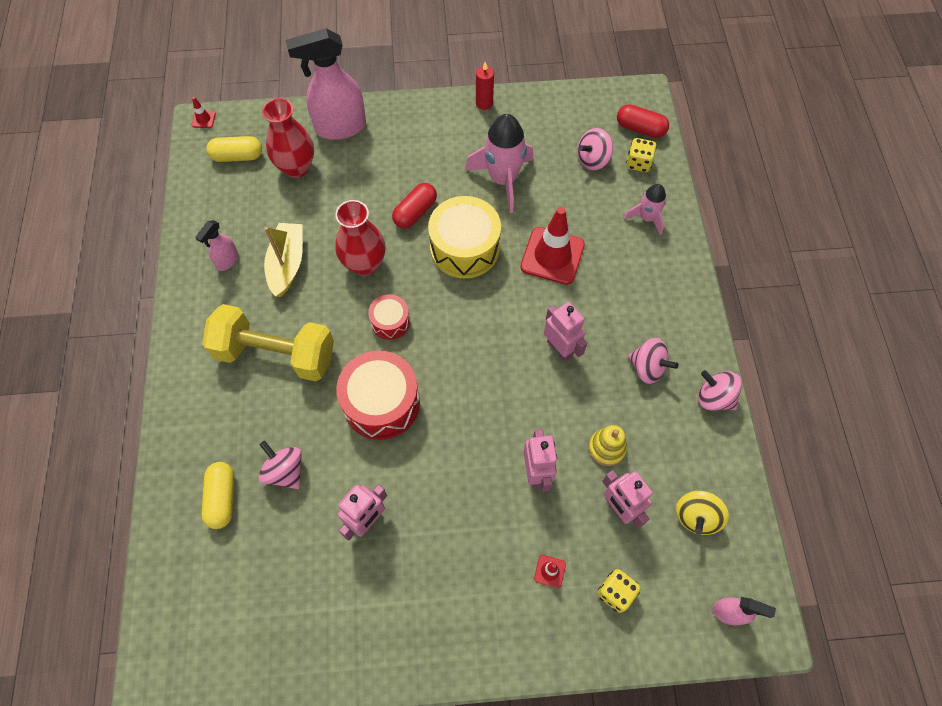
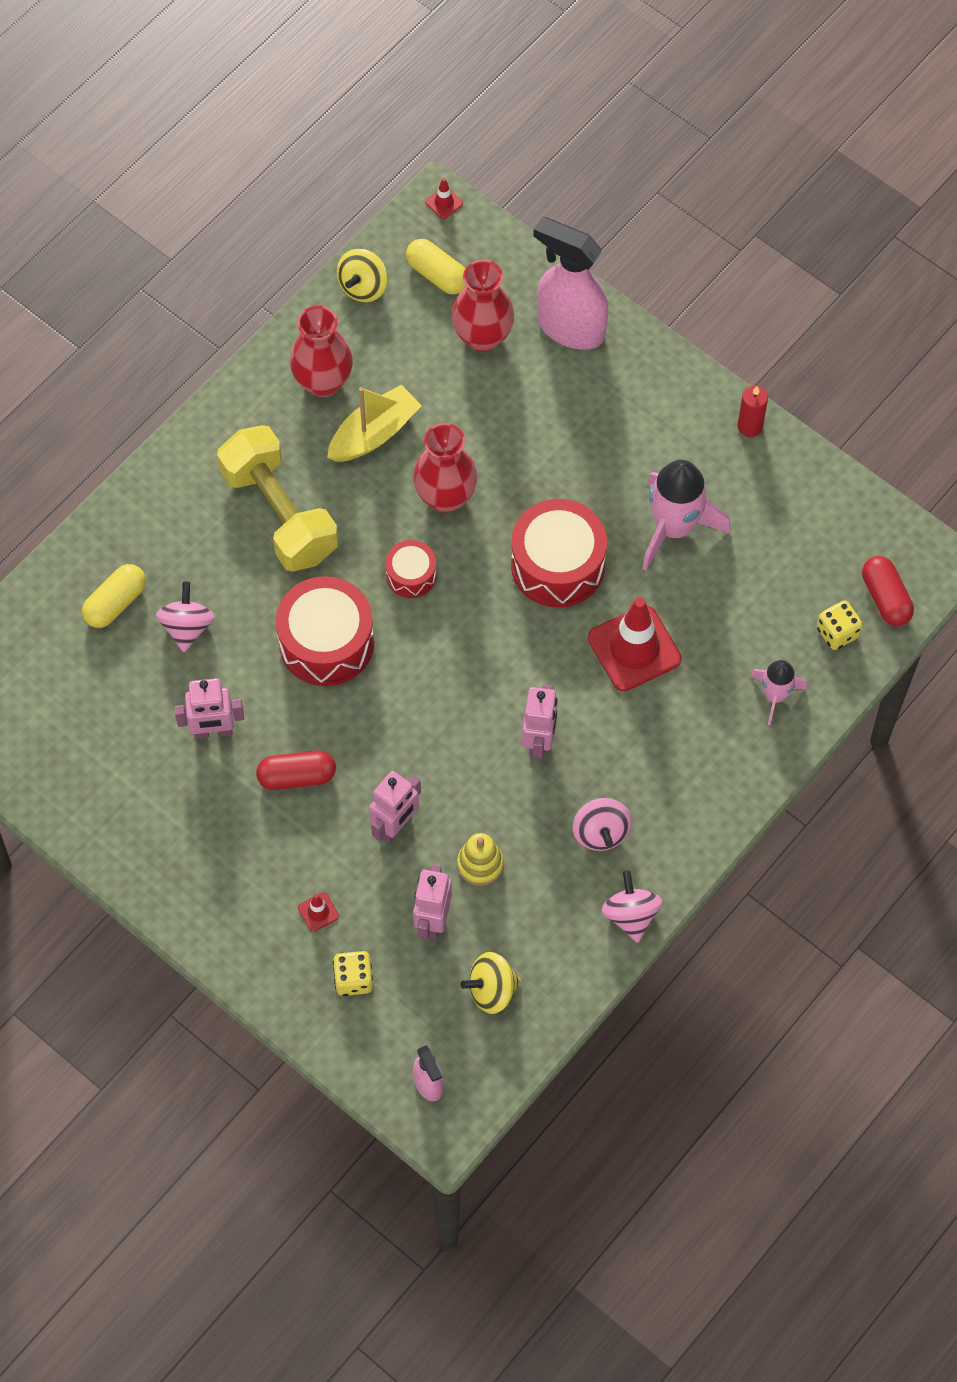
camera: 45 degrees right, 0 degrees up
pink spray bottle [195,220,238,271] -> red vase [290,305,353,397]
red capsule [392,183,437,229] -> red capsule moved to [256,751,336,790]
yellow drum [428,196,501,279] -> red drum [511,499,607,608]
pink spinning top [578,128,613,170] -> none
none -> yellow spinning top [337,249,388,302]

